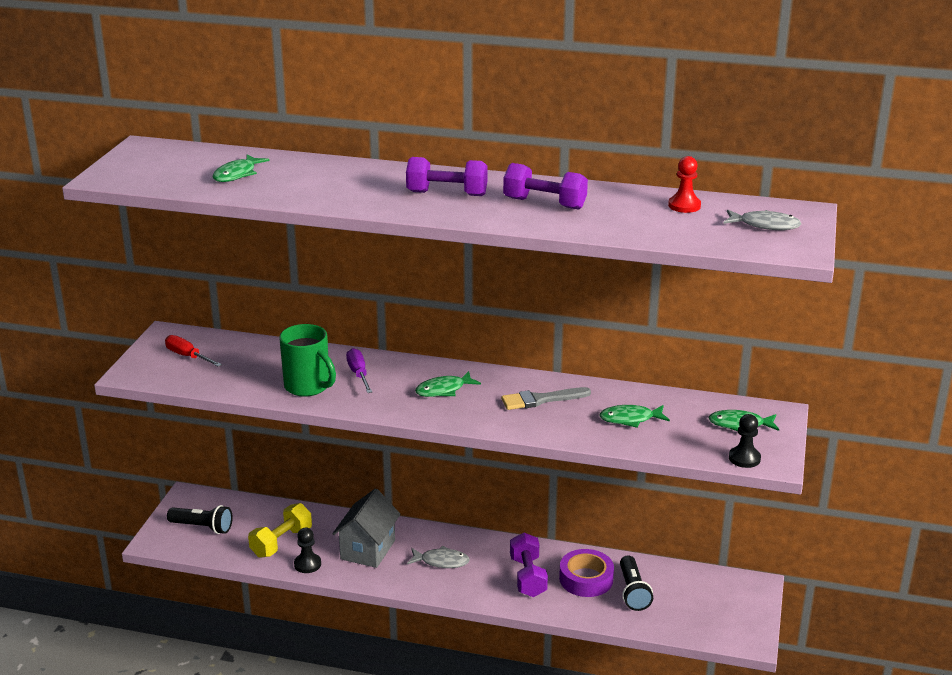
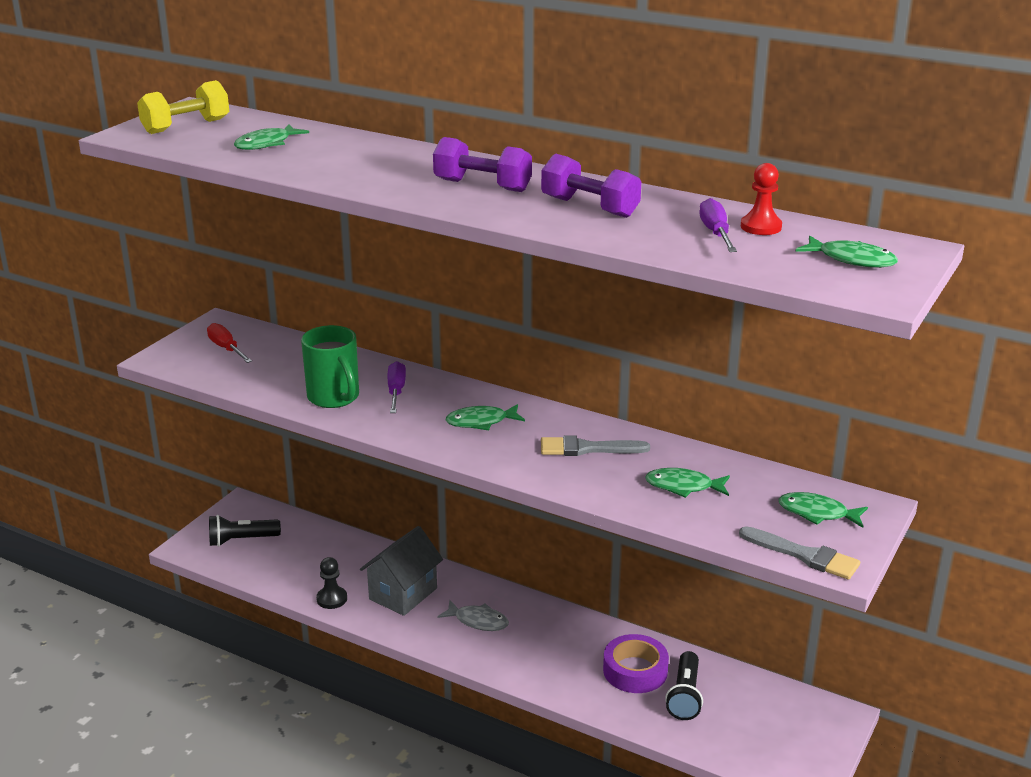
camera: 15 degrees right, 0 degrees up
black flashlight [167,505,233,534] -> black flashlight turned 135 degrees clockwise [209,515,281,547]
yellow dumbbell [248,503,312,558] -> yellow dumbbell moved to [137,80,229,134]
purple dumbbell [510,533,548,597] -> none
grey fish [723,210,802,230] -> green fish [795,236,898,268]
black pawn [729,414,761,468] -> grey brush [739,526,860,580]
none -> purple screwdriver [700,198,737,252]

